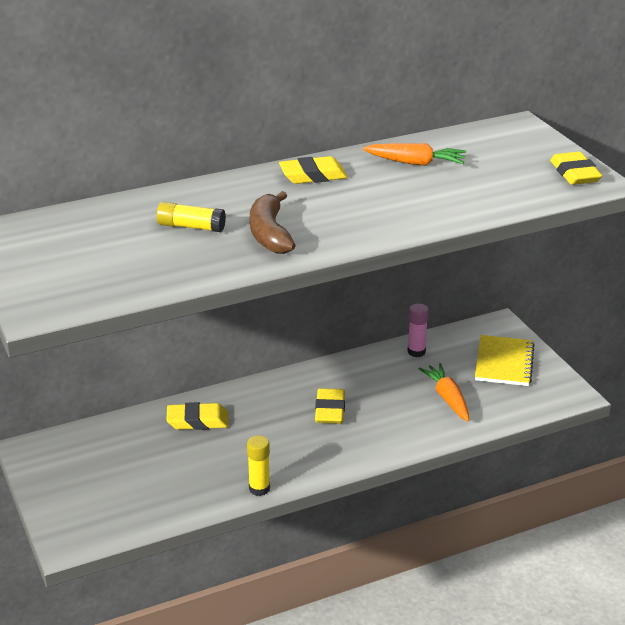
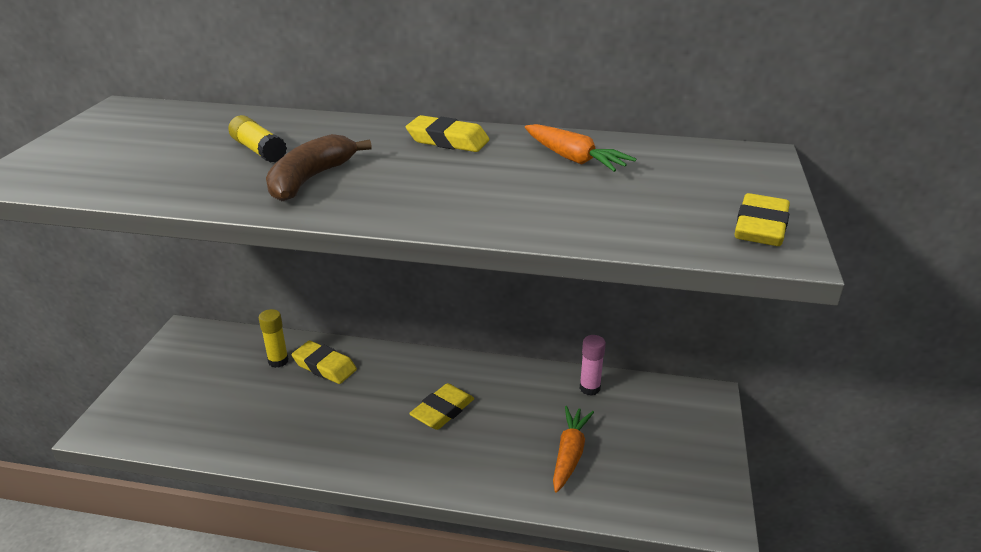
camera: 35 degrees right, 0 degrees up
yellow glue stick [247,435,270,496] -> yellow glue stick moved to [259,309,289,368]
yellow notebook [475,335,535,386] -> none

